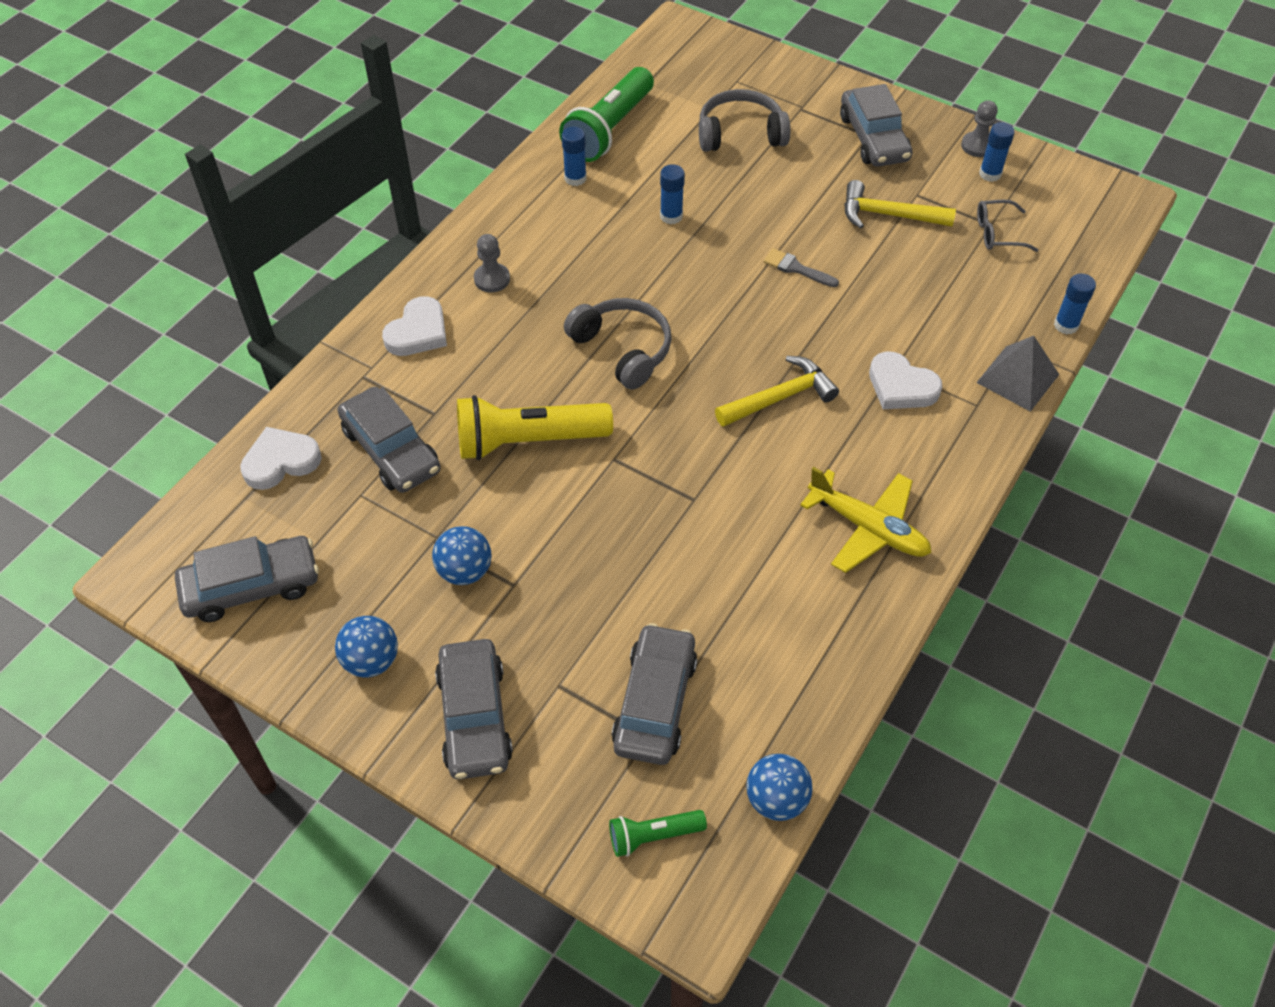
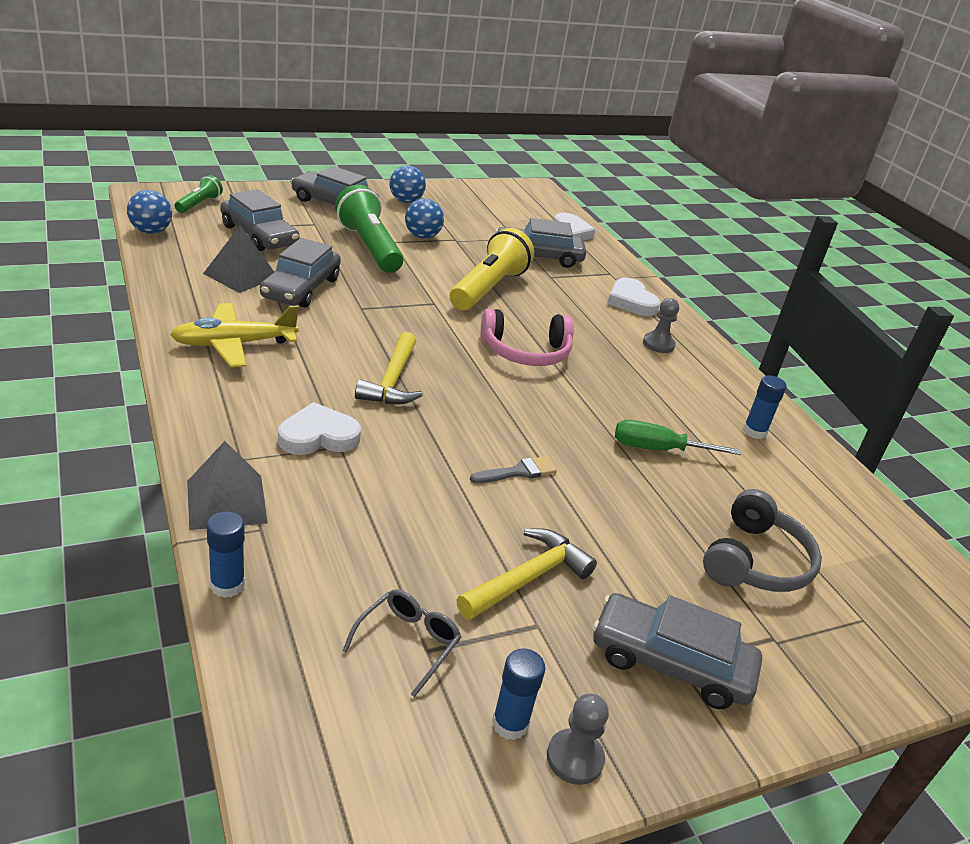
camera: 120 degrees right, 20 degrees down
grey car [175,536,319,622] -> grey car moved to [260,238,341,308]
green flashlight [559,67,654,162] -> green flashlight moved to [335,185,404,273]
grey headphones [564,298,672,390] -> pink headphones [481,308,574,366]
blue glue stick [660,164,685,225] -> green screwdriver [615,420,741,455]
none -> grey pyramid [203,225,274,293]

